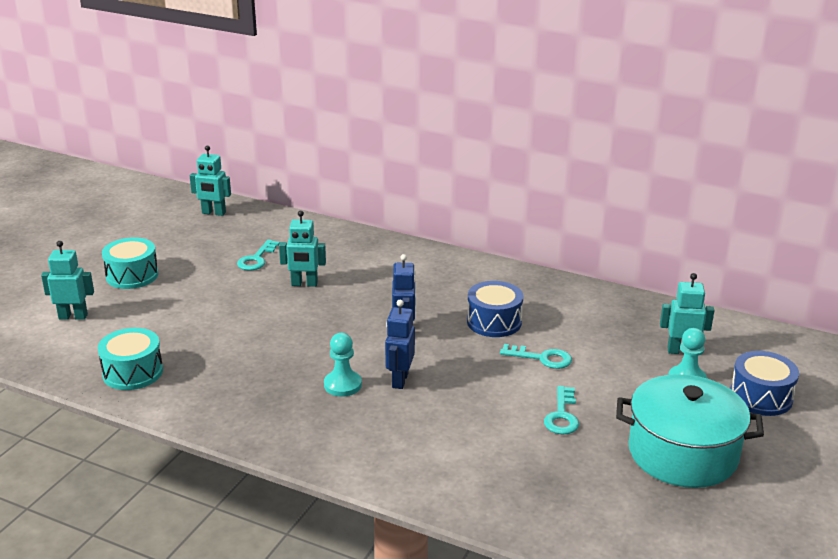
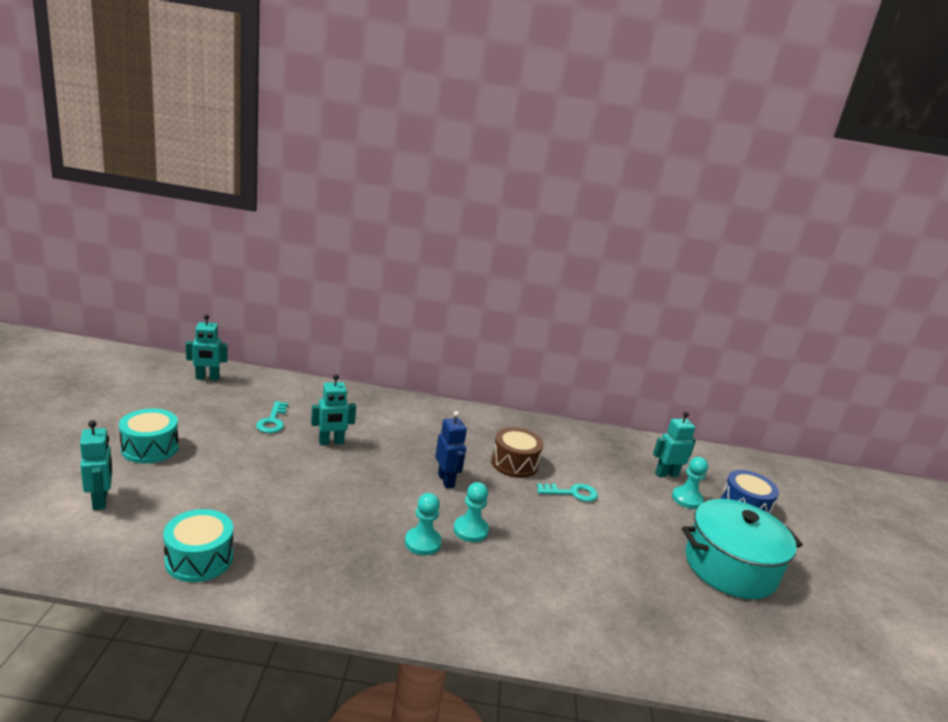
camera: 25 degrees left, 5 degrees down
turquoise robot [41,241,94,320] -> turquoise robot turned 90 degrees clockwise [80,420,112,510]
blue robot [385,300,415,389] -> turquoise pawn [453,482,489,542]
blue drum [467,281,523,337] -> brown drum [491,427,543,478]
turquoise key [544,386,579,434] -> none

